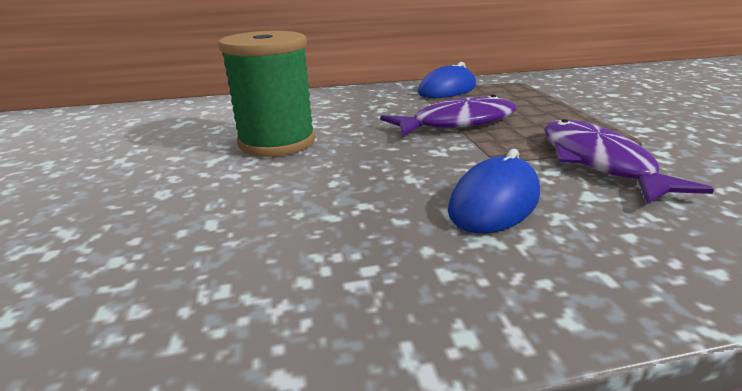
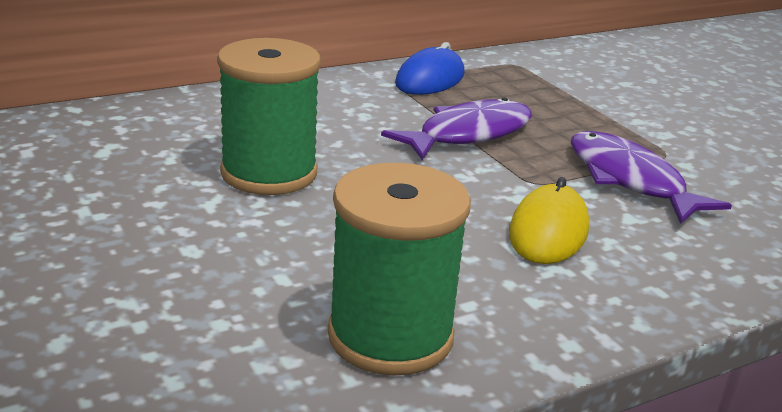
camera: 20 degrees left, 0 degrees up
blue mouse [448,149,540,233] -> yellow mouse [509,177,589,264]
none -> green spool [328,163,471,376]

